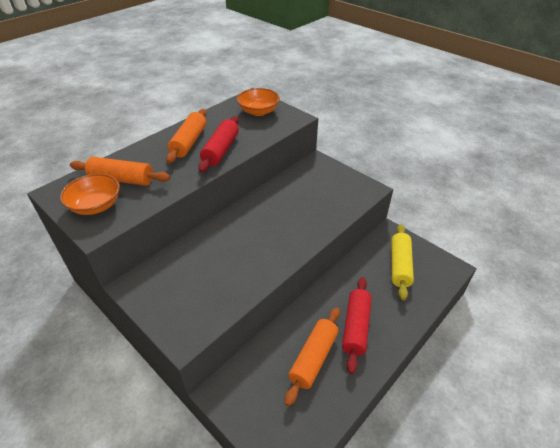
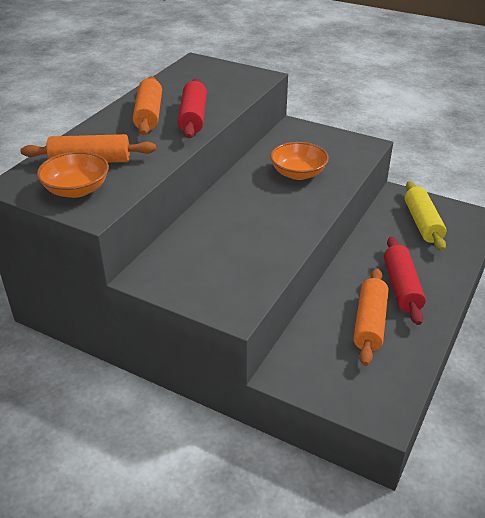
camera: 15 degrees left, 5 degrees down
orange bowl [237,88,280,116] -> orange bowl moved to [270,142,329,180]

